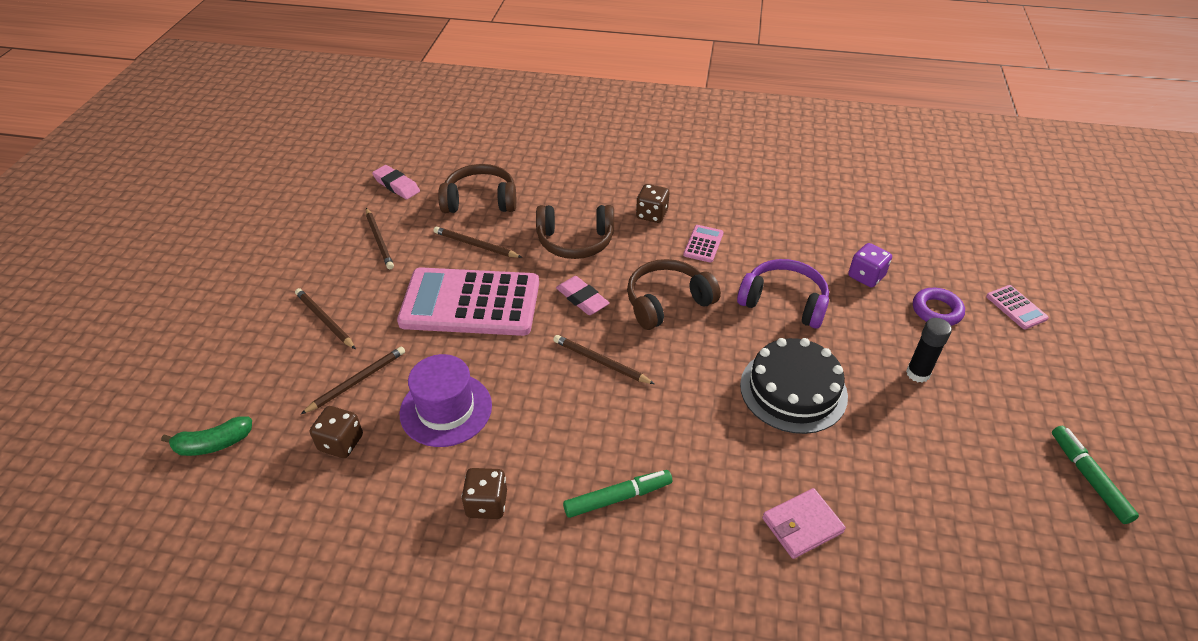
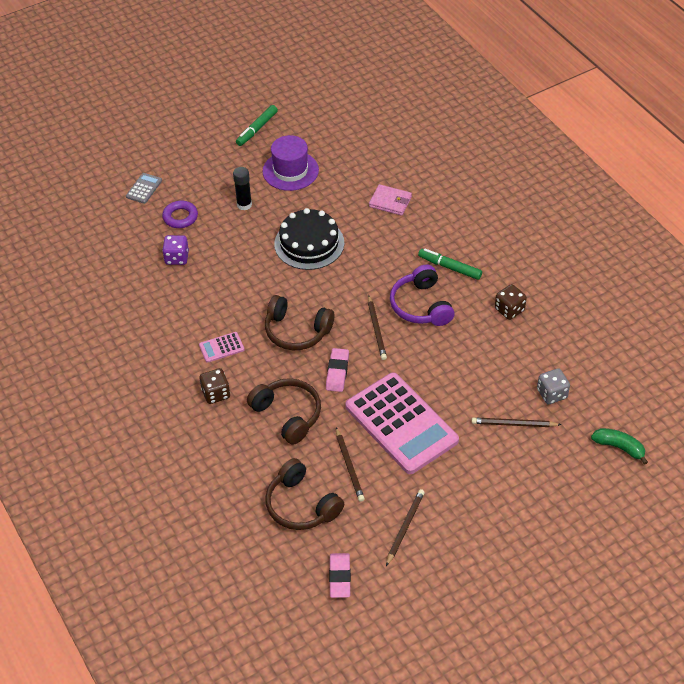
camera: 130 degrees left, 5 degrees up
brown pencil [295,288,356,349] -> none
brown dice [310,406,363,458] -> grey dice [537,368,570,404]
purple hat [399,354,492,447] -> purple hat moved to [262,135,319,191]
purple headphones [737,259,829,329] -> purple headphones moved to [390,265,455,326]
pink calculator [986,285,1049,330] -> grey calculator [126,173,162,204]

